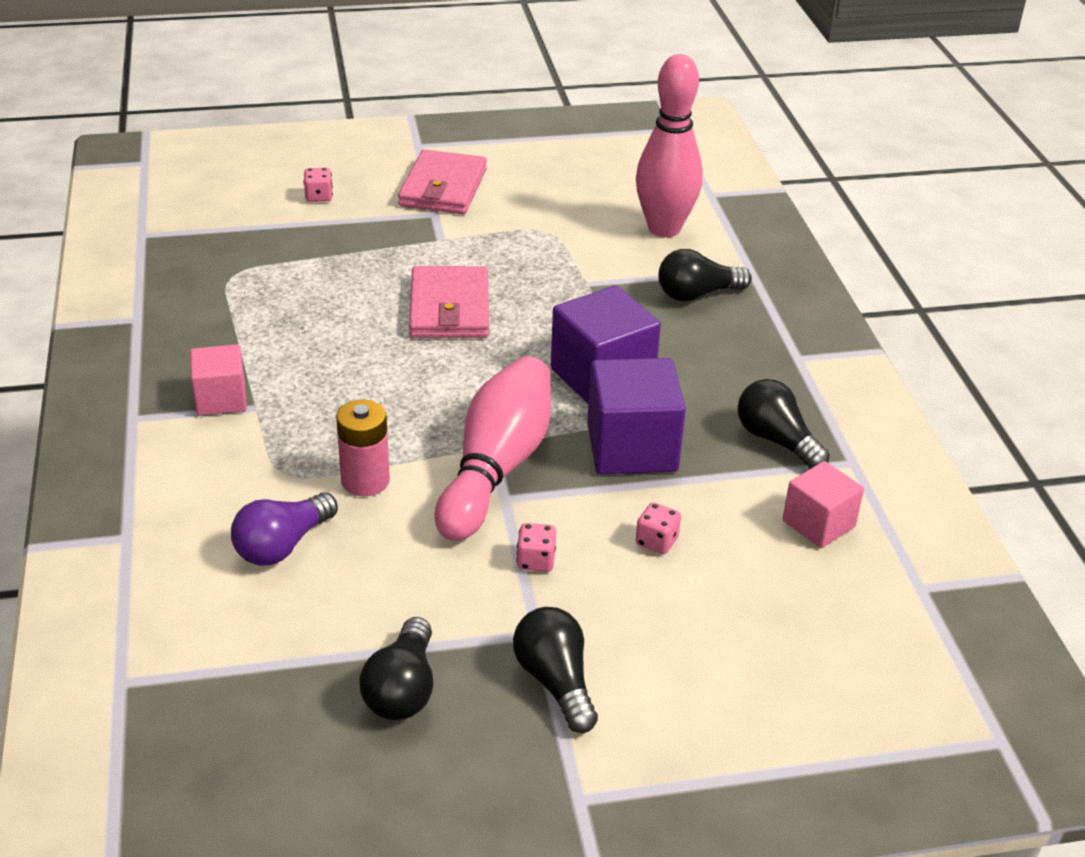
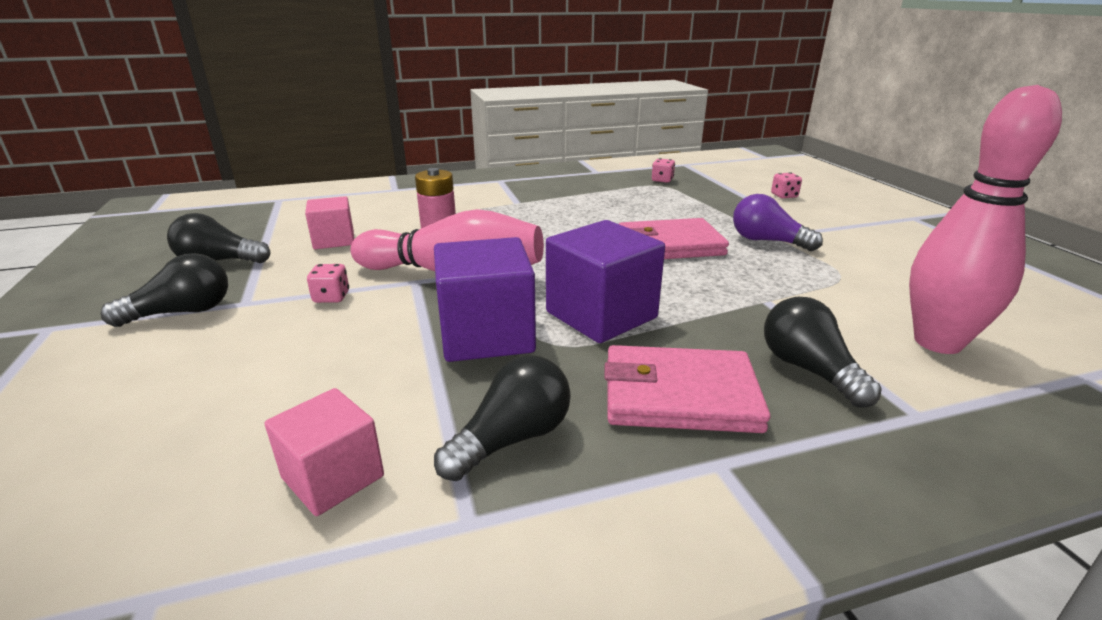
camera: 85 degrees right, 10 degrees down
pink cube [190,344,247,416] -> pink cube moved to [305,196,354,249]
purple light bulb [231,492,338,566] -> purple light bulb moved to [733,194,823,251]
pink wallet [398,149,487,214] -> pink wallet moved to [605,345,770,433]
pink dice [636,502,681,554] -> pink dice moved to [652,158,675,183]

